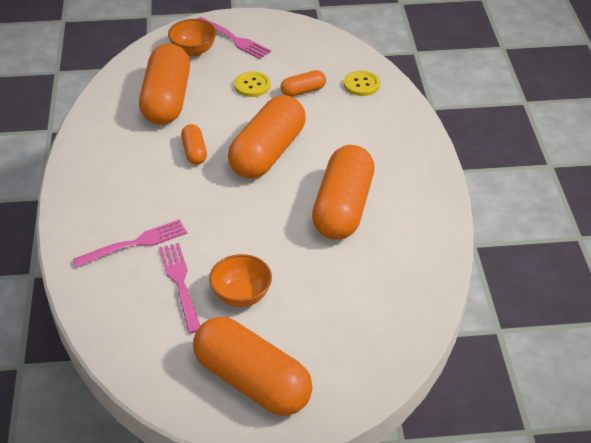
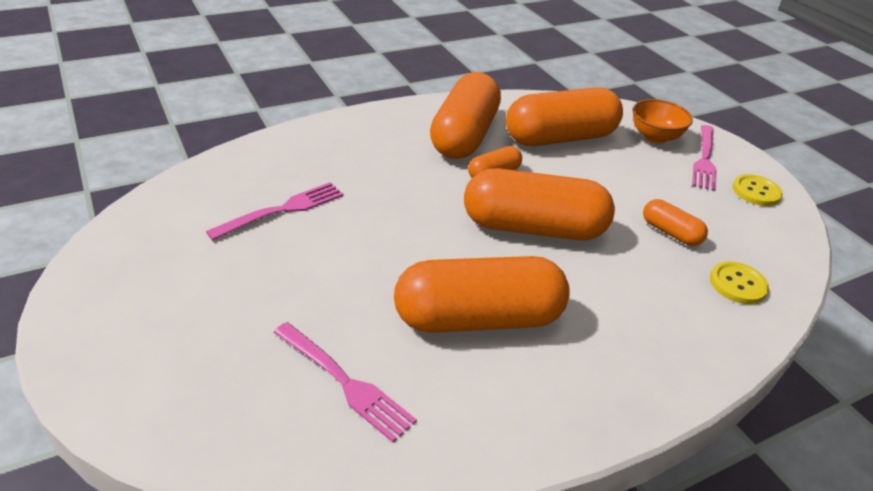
camera: 65 degrees right, 5 degrees down
pink fork [73,220,187,268] -> pink fork moved to [274,322,417,442]
orange capsule [193,317,312,416] -> orange capsule moved to [430,72,501,159]
orange bowl [209,254,272,307] -> none
yellow button [234,72,270,97] -> yellow button moved to [732,174,783,206]

